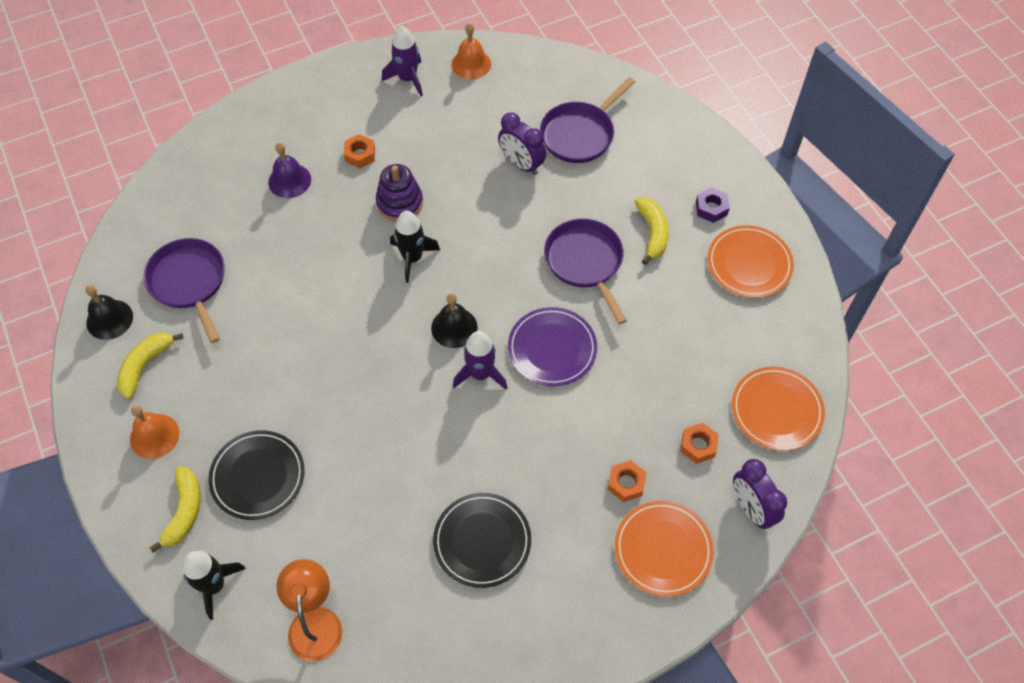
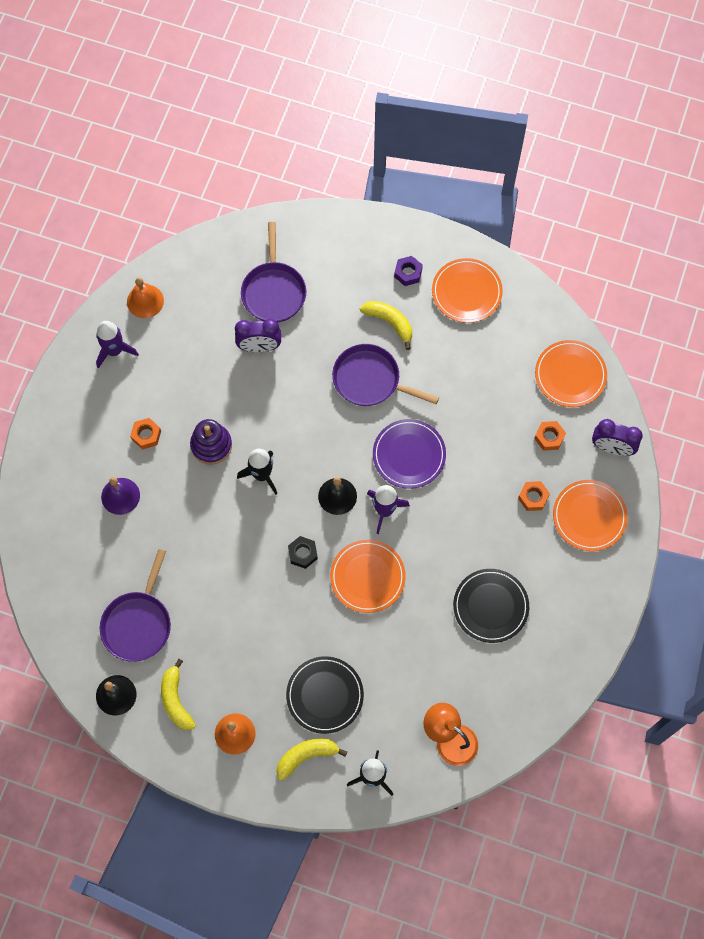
camera: 45 degrees left, 10 degrees up
purple pan [144,238,225,343] -> purple pan turned 90 degrees counterclockwise [100,549,171,662]
yellow banana [150,466,200,553] -> yellow banana turned 75 degrees counterclockwise [276,739,347,781]
none -> black nut [288,536,318,569]
none -> orange plate [330,540,406,613]

